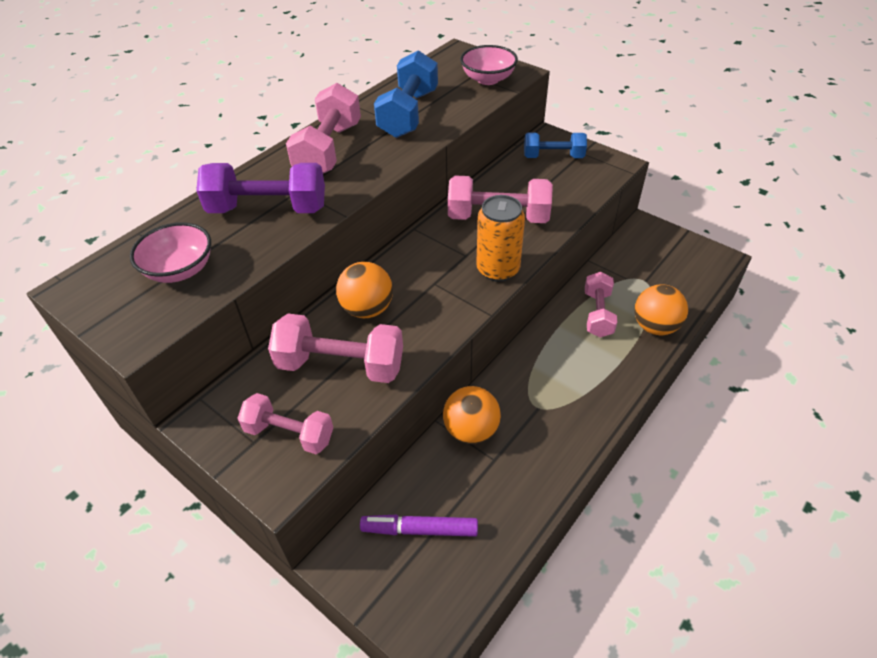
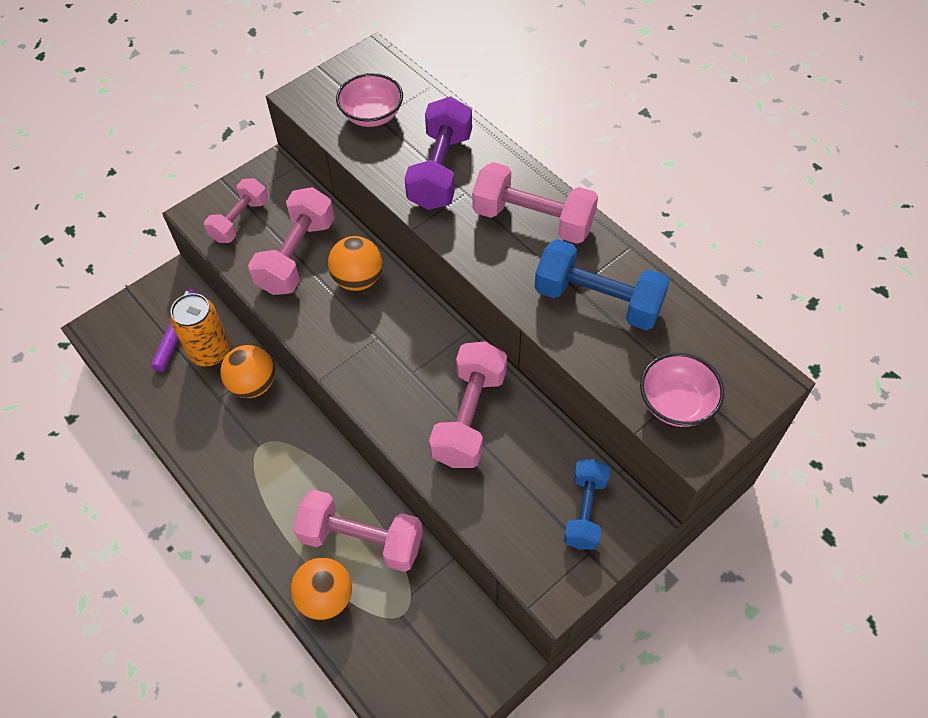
camera: 100 degrees right, 10 degrees up
orange can [476,195,525,282] -> orange can moved to [170,293,230,366]
pink dumbbell [585,272,617,337] -> pink dumbbell [293,490,423,572], size x1.52

